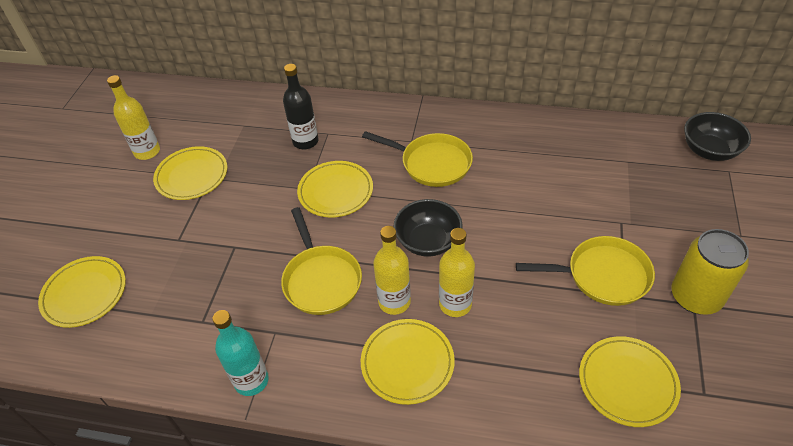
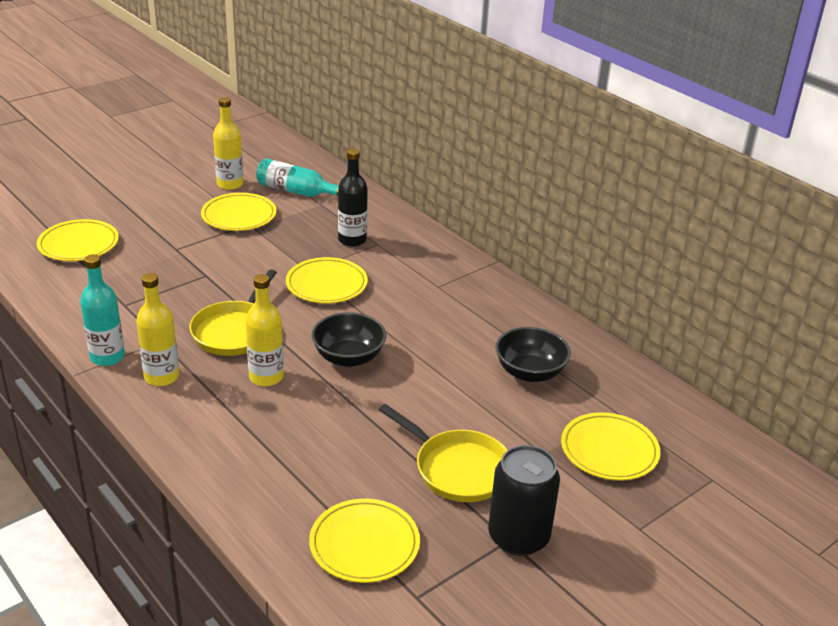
camera: 35 degrees right, 15 degrees down
yellow plate [361,319,455,405] -> yellow plate moved to [561,412,660,481]
yellow pan [362,131,473,187] -> none
yellow bottle [439,228,475,317] -> yellow bottle moved to [136,273,179,386]
yellow can [671,229,749,315] -> black can [488,445,560,556]
black bowl [684,112,751,161] -> black bowl moved to [495,327,571,382]
none -> turquoise bottle [256,158,339,197]

